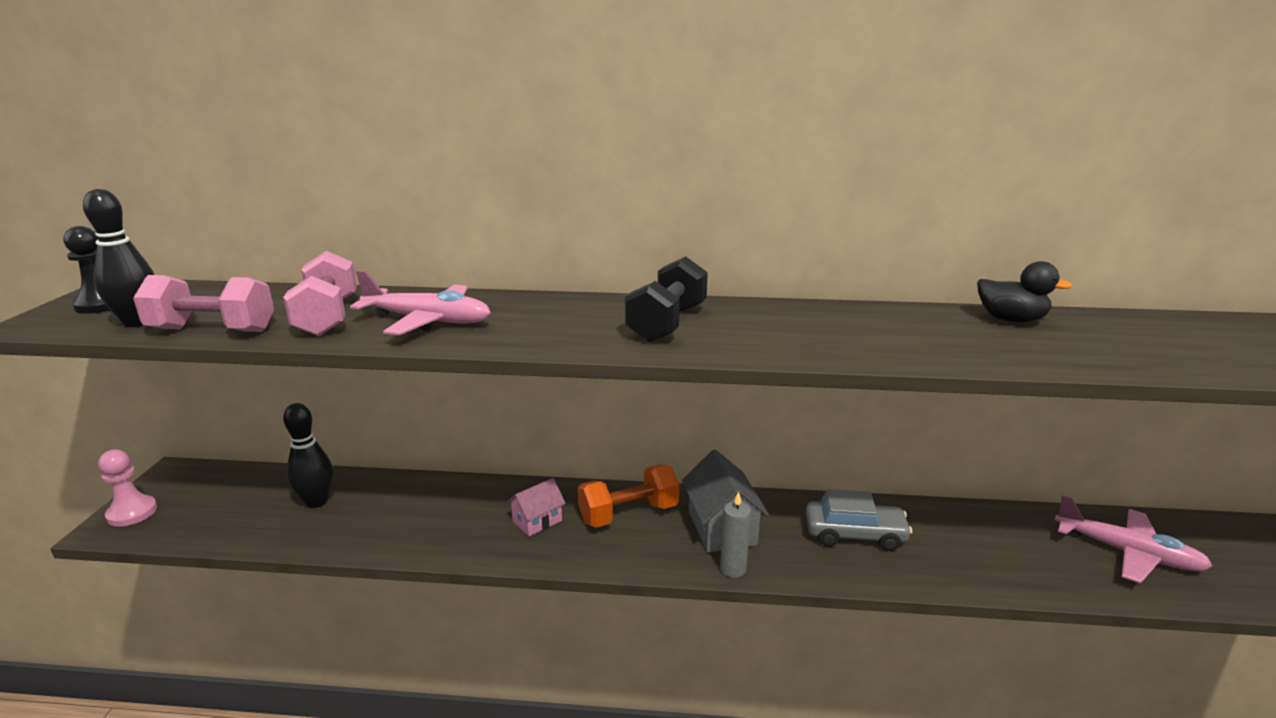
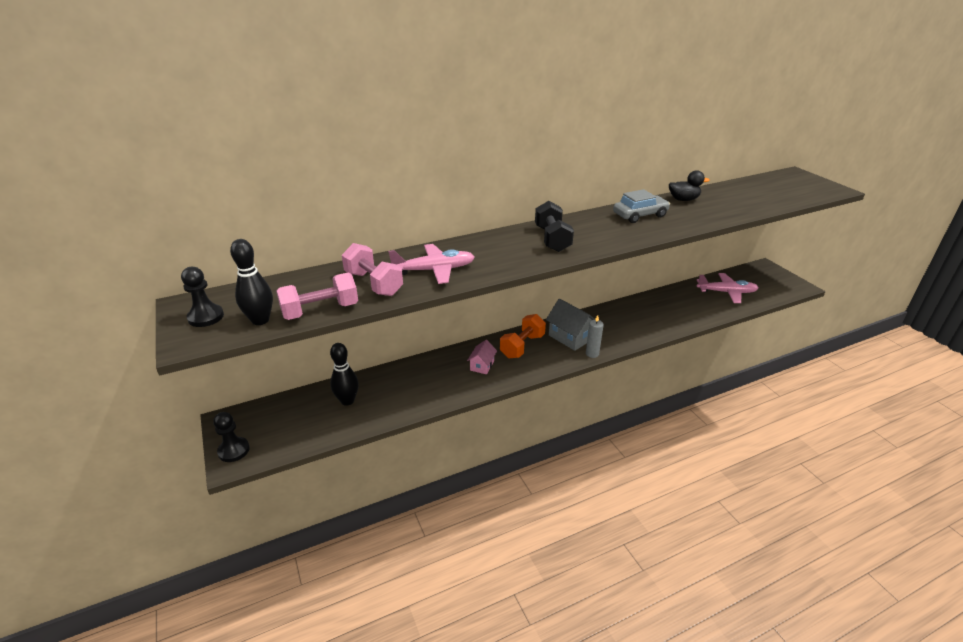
camera: 30 degrees left, 10 degrees up
pink pawn [98,450,157,527] -> black pawn [213,412,250,462]
grey car [806,489,912,551] -> grey car moved to [613,189,670,223]

